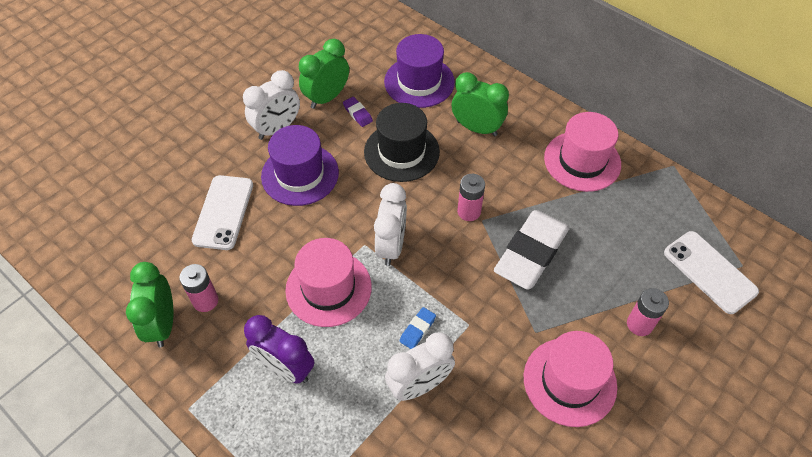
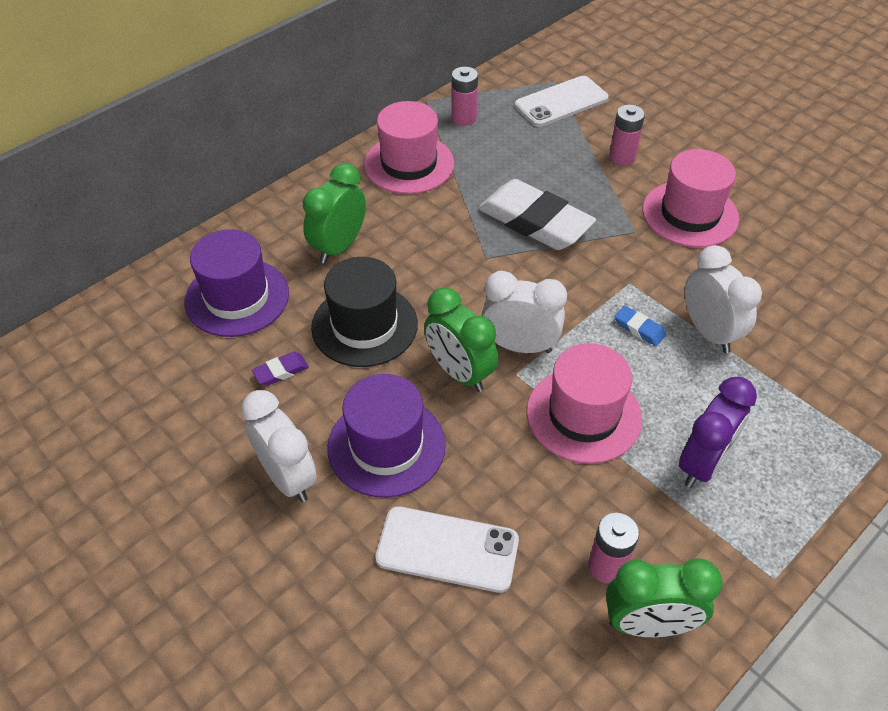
camera: 85 degrees left, 5 degrees down
green clock [299,39,349,109] -> green clock moved to [424,288,498,392]
pink battery [457,174,485,221] -> pink battery moved to [451,67,478,126]

